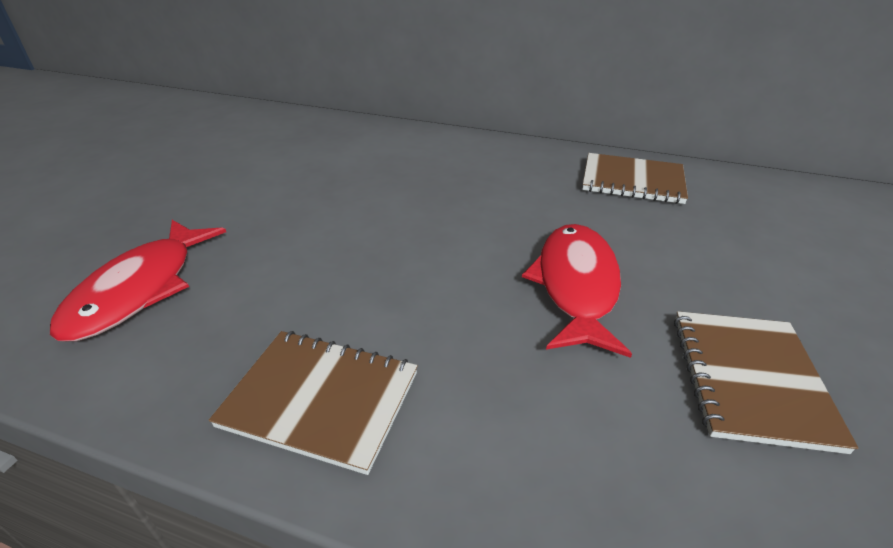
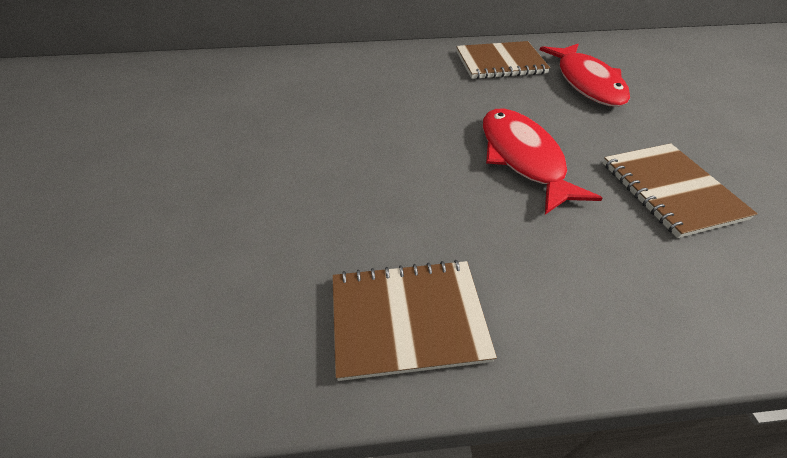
camera: 25 degrees left, 10 degrees up
red fish [50,220,226,342] -> red fish moved to [539,44,630,107]

